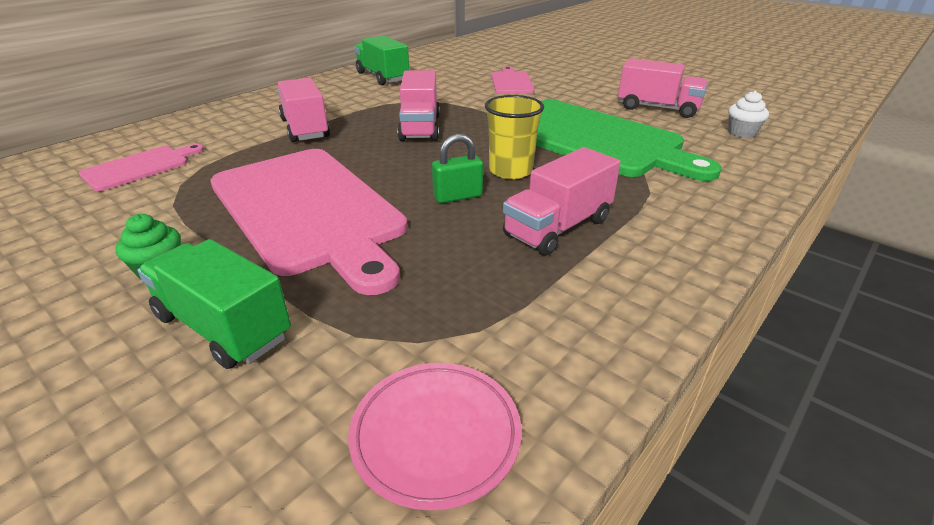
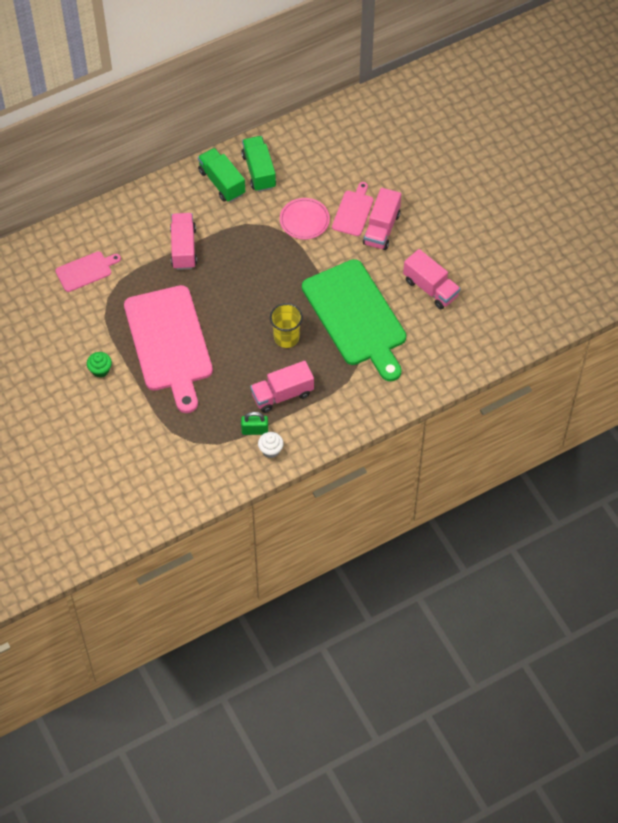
camera: 20 degrees right, 25 degrees up
green truck [138,239,291,369] -> green truck moved to [198,148,245,202]
pink plate [348,363,522,510] -> pink plate moved to [280,198,330,239]
pink truck [398,70,440,141] -> pink truck moved to [363,188,401,250]
green padlock [432,134,483,203] -> green padlock moved to [241,412,268,435]
white cupcake [728,91,769,138] -> white cupcake moved to [258,432,284,458]

